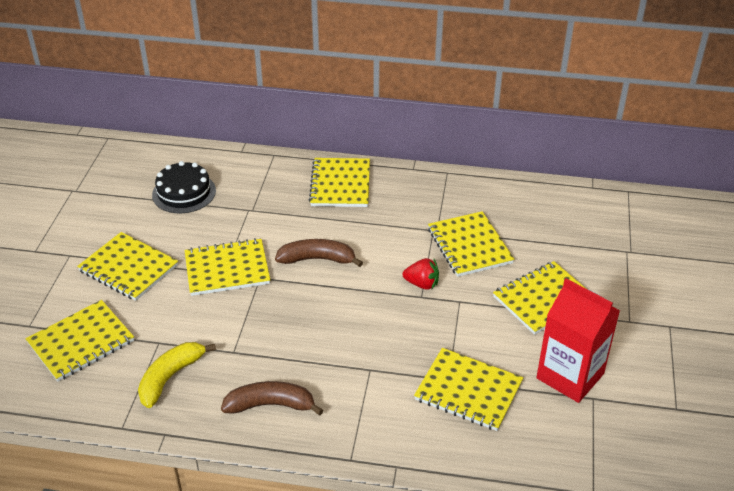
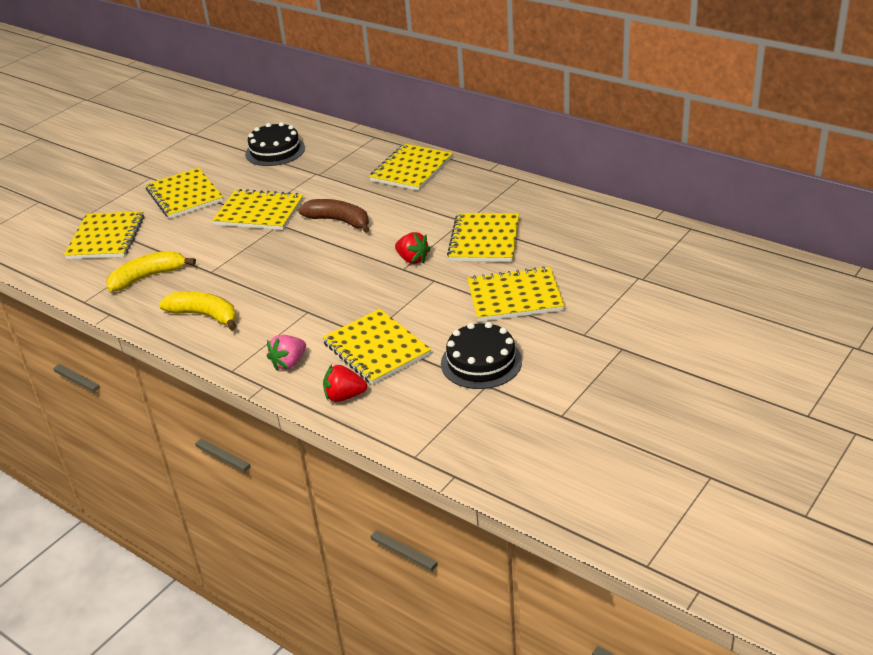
camera: 30 degrees right, 5 degrees down
yellow notebook [25,300,134,382] -> yellow notebook turned 75 degrees counterclockwise [64,211,144,259]
brown banana [221,381,324,415] -> yellow banana [159,291,236,331]
red carton [536,279,620,403] -> black cake [441,322,522,389]
none -> pink strawberry [267,335,306,371]
none -> red strawberry [323,365,367,402]

